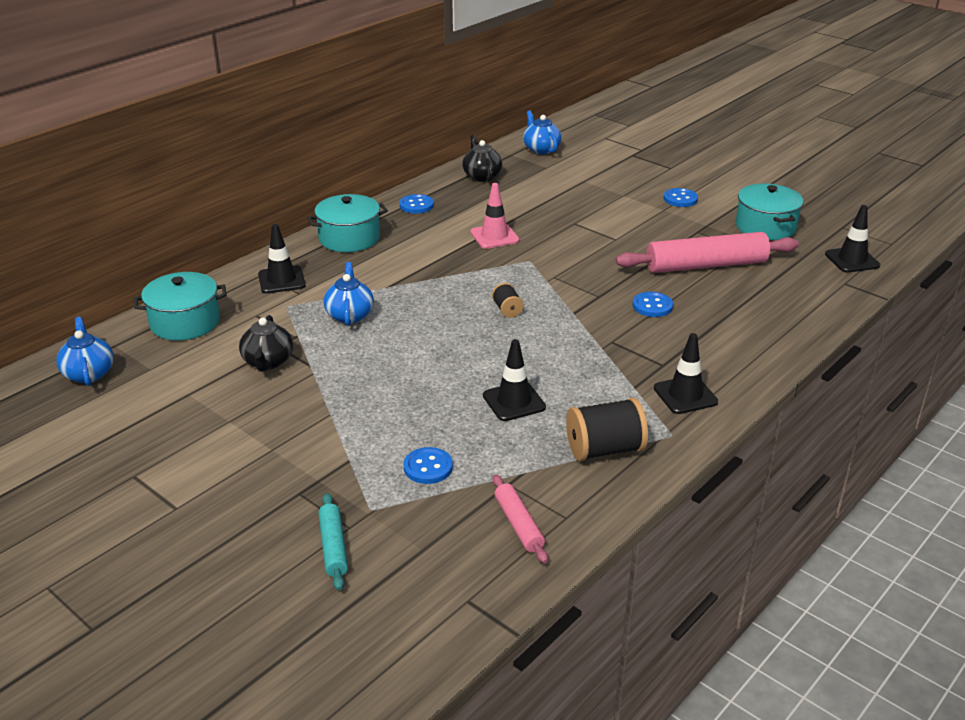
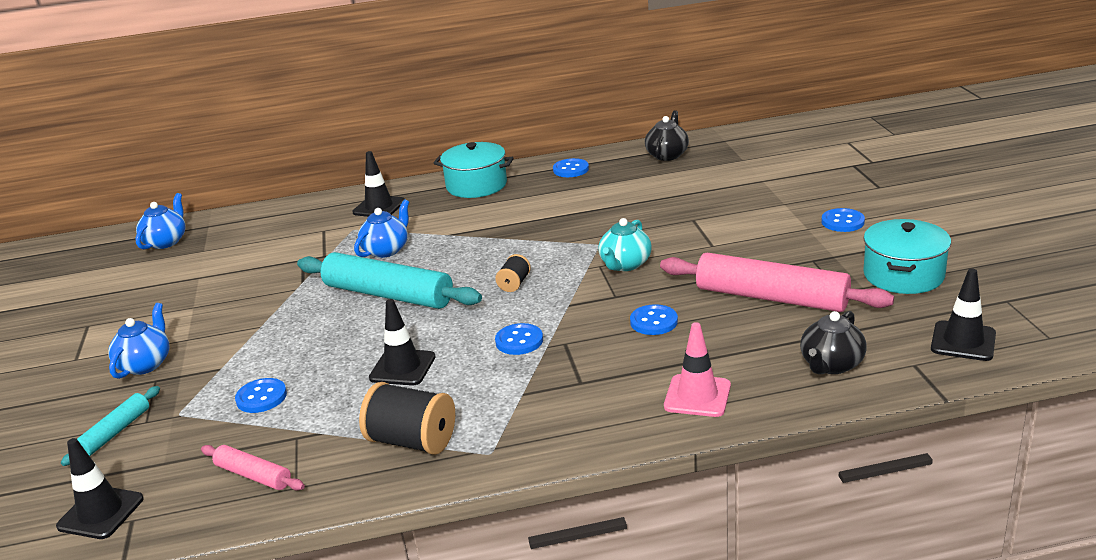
camera: 40 degrees right, 5 degrees down
turquoise pot [134,272,227,340] -> none
black teapot [239,315,293,371] -> black teapot moved to [800,311,867,374]
pink traffic cone [470,183,519,249] -> pink traffic cone moved to [664,322,731,417]
pink rolling pin [492,475,548,563] -> pink rolling pin turned 75 degrees counterclockwise [201,445,305,491]
blue teapot [523,111,562,154] -> blue teapot moved to [108,303,169,379]
black traffic cone [654,333,718,414] -> black traffic cone moved to [56,438,144,539]
none -> turquoise rolling pin [297,252,482,309]
none -> blue button [495,323,543,355]
none -> turquoise teapot [598,218,652,271]

